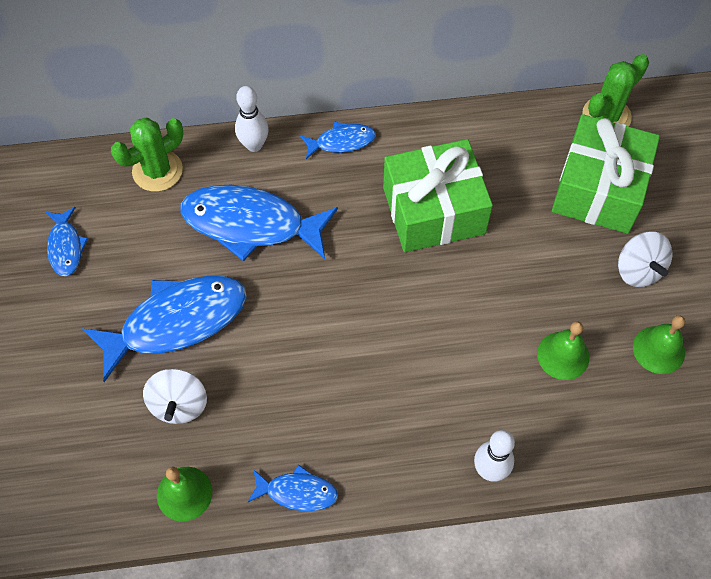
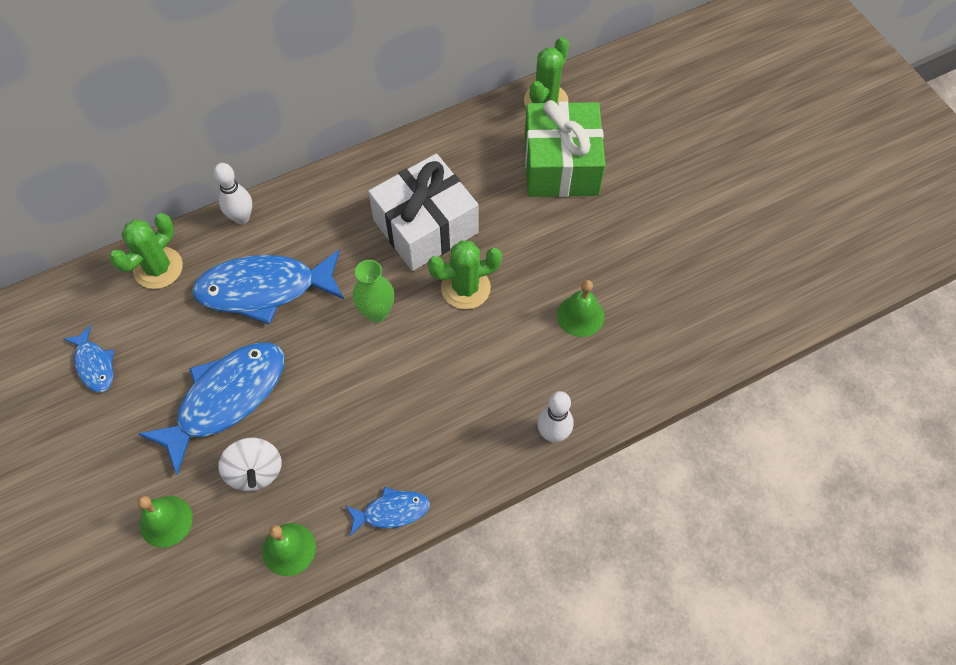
camera: 20 degrees left, 0 degrees up
blue fish [300,121,376,159] -> none
green gift [383,139,493,252] -> white gift [368,154,478,271]
white spinning top [618,232,673,287] -> none
green bell [633,315,685,374] -> green bell moved to [137,496,193,548]
none -> green vase [353,260,394,323]
none -> green cactus [428,240,502,309]

